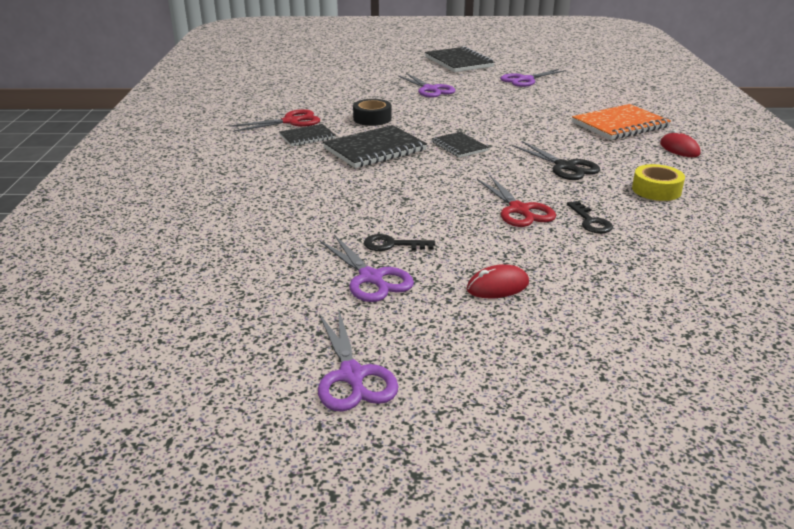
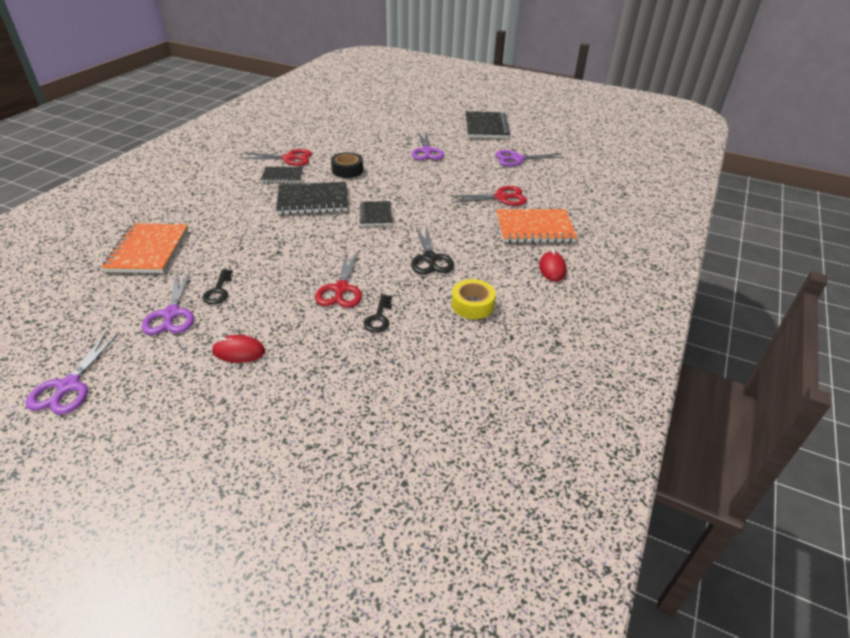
camera: 25 degrees right, 10 degrees up
black key [364,234,435,251] -> black key turned 120 degrees counterclockwise [202,269,233,304]
none -> orange notebook [102,223,188,273]
none -> red scissors [450,186,527,206]

